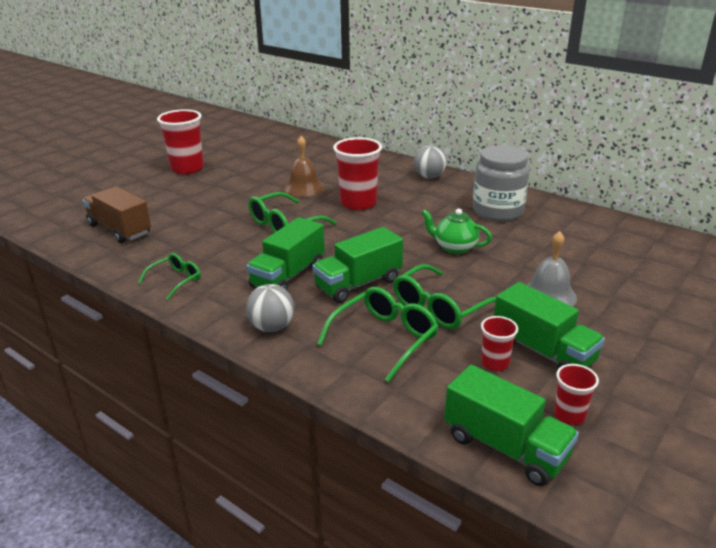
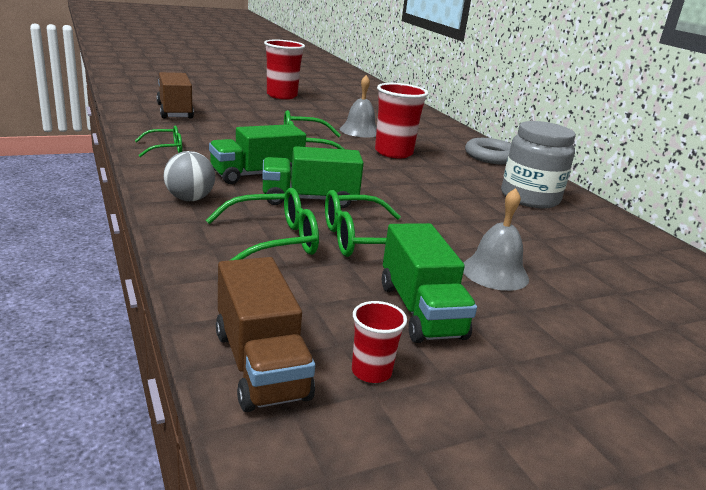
camera: 25 degrees right, 5 degrees down
brown bell [284,136,324,197] -> grey bell [340,75,377,138]
grey ball [414,145,447,179] -> grey ring [465,138,511,165]
green teapot [422,209,492,254] -> none
green truck [444,365,579,486] -> brown truck [216,257,315,412]
red cup [481,316,518,371] -> none

